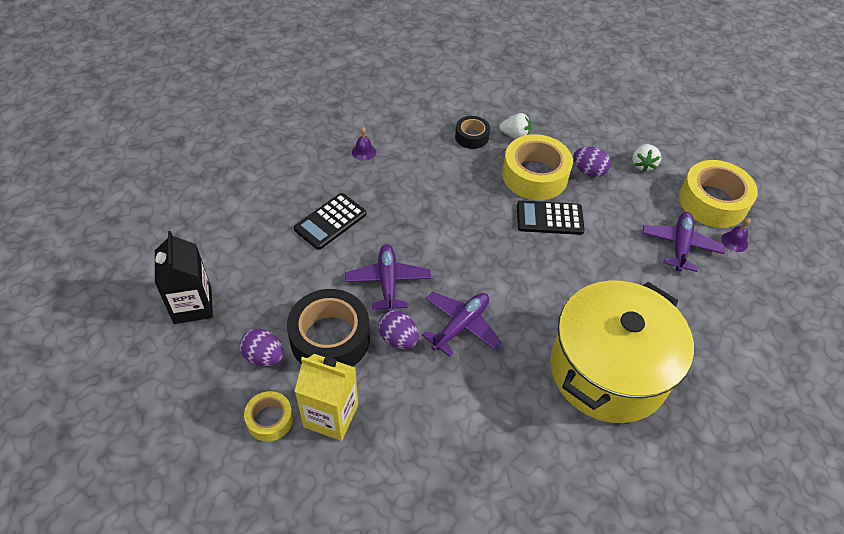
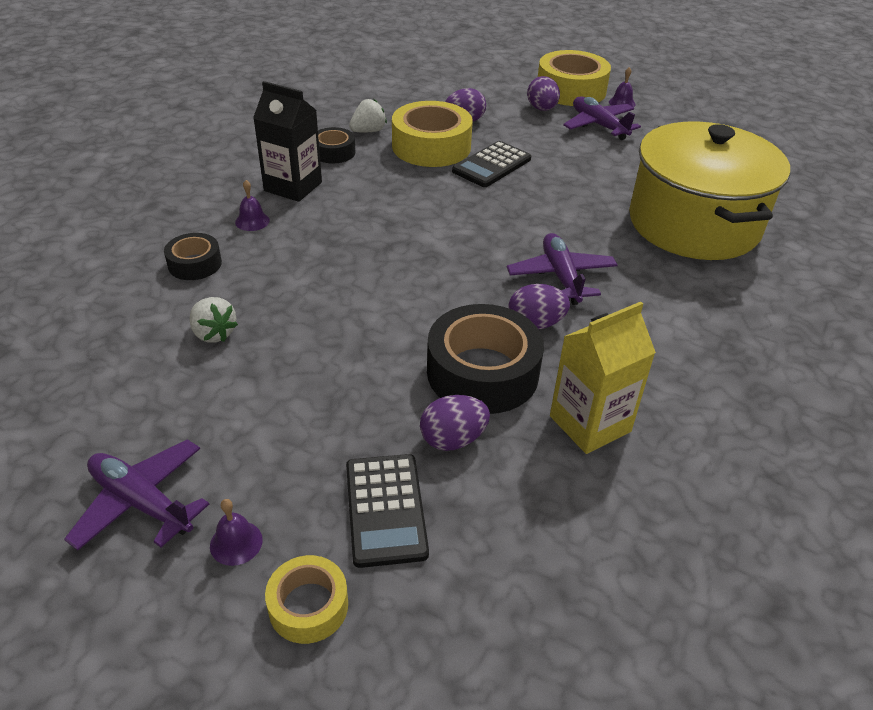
camera: 50 degrees left, 10 degrees down
black carton [155,231,213,324] -> black carton moved to [253,81,322,202]
yellow tape [244,391,293,442] -> yellow tape moved to [265,555,348,644]
black calculator [294,193,366,250] -> black calculator moved to [346,454,429,568]
purple plane [345,244,431,312] -> purple plane moved to [64,439,209,551]
white strawberry [632,144,661,172] -> white strawberry moved to [190,297,238,343]
none -> black tape [164,233,222,280]
none -> purple bell [210,499,263,566]
none -> purple egg [527,76,560,111]

